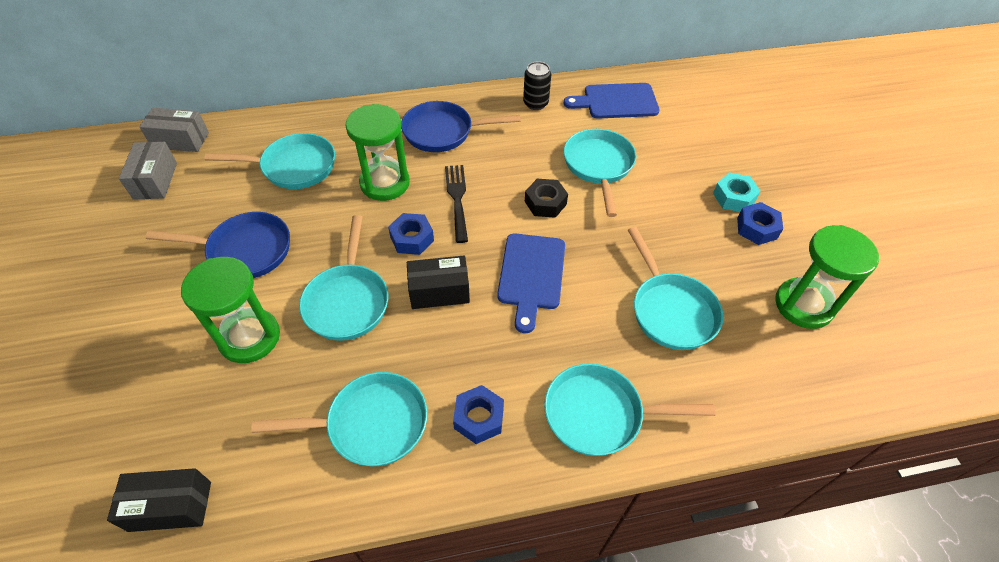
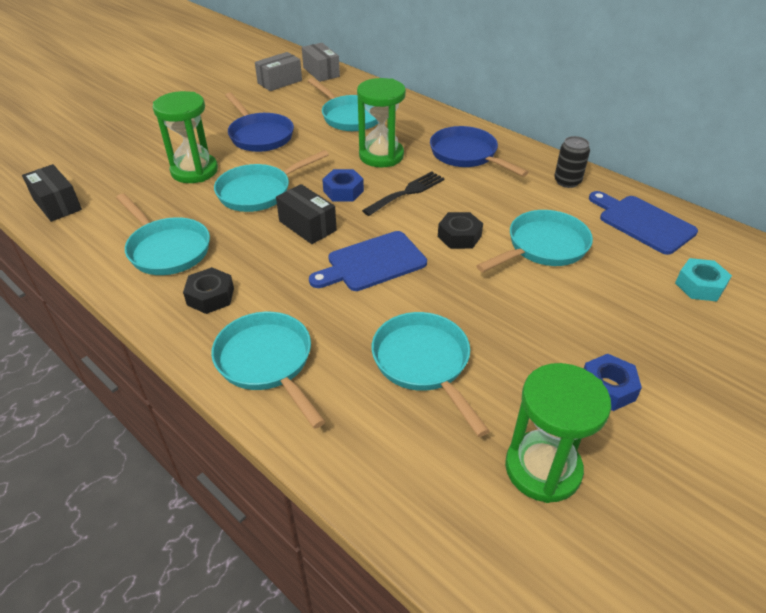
camera: 55 degrees right, 10 degrees down
blue nut [453,385,504,444] -> black nut [183,267,234,314]
turquoise pan [628,227,723,350] -> turquoise pan turned 120 degrees clockwise [372,312,490,437]
turquoise nut [713,172,761,212] -> turquoise nut moved to [675,258,732,301]

